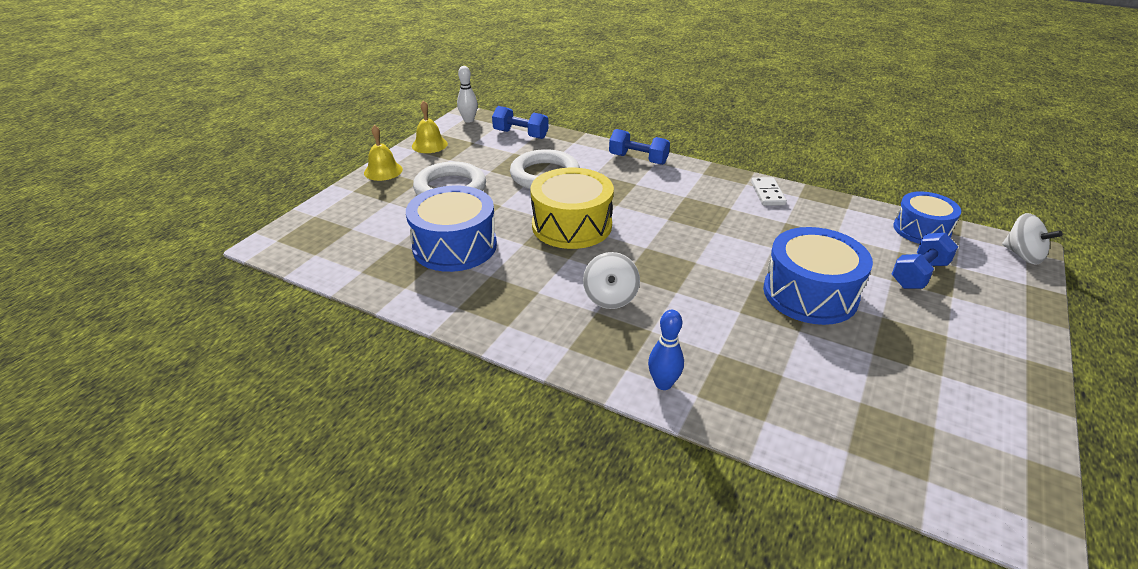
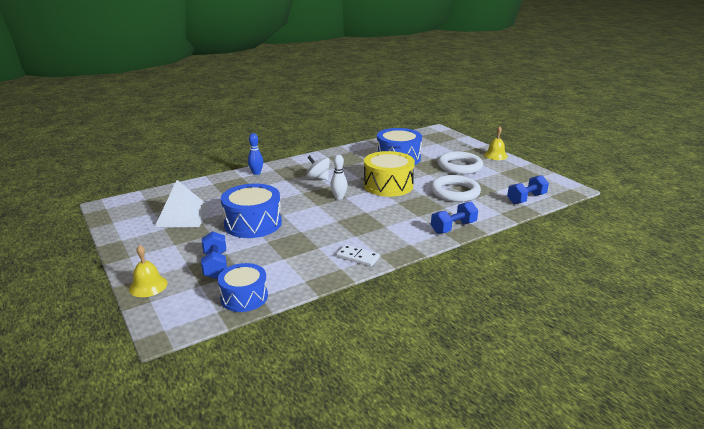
camera: 120 degrees right, 10 degrees down
yellow bell [412,100,448,153] -> yellow bell moved to [129,245,168,297]
white bowling pin [457,66,478,123] -> white bowling pin moved to [330,155,347,200]
white spinning top [1002,213,1062,265] -> none
none -> white pyramid [155,180,210,227]

